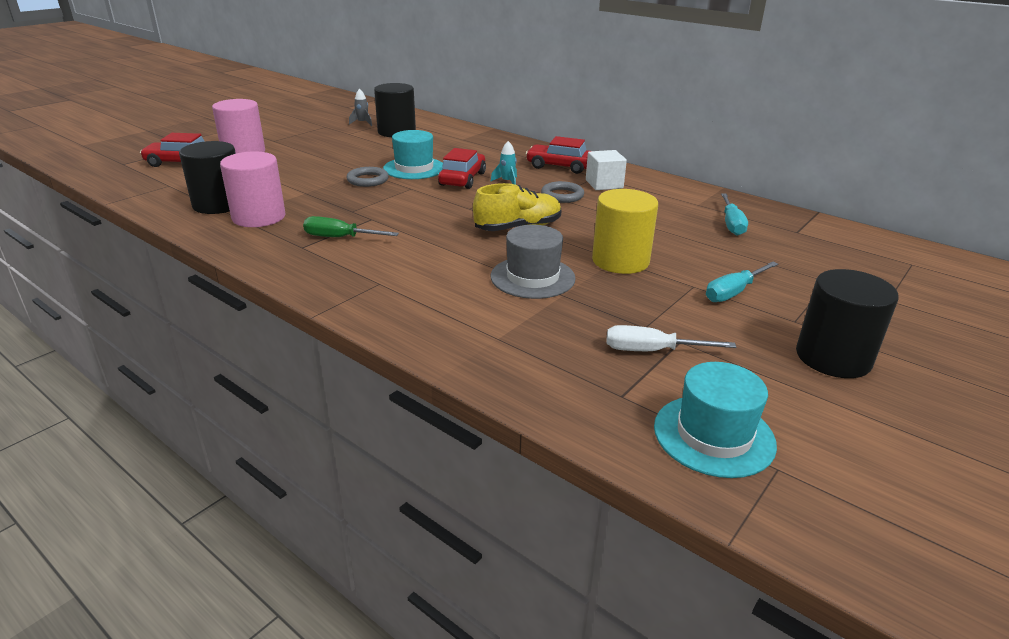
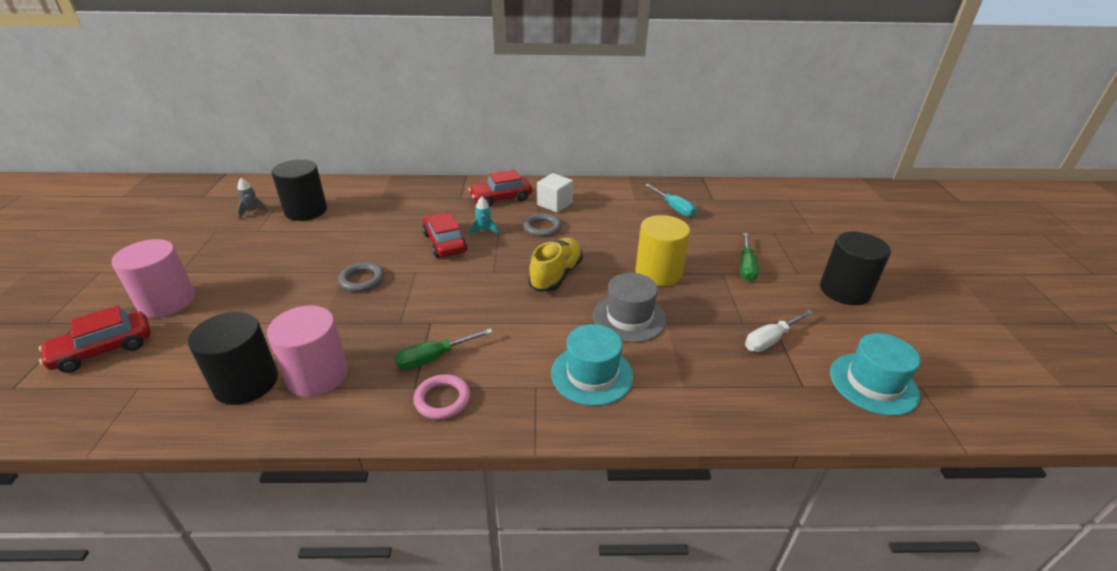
camera: 40 degrees left, 5 degrees up
turquoise hat [383,130,443,179] -> turquoise hat moved to [551,324,633,406]
turquoise screwdriver [706,262,778,302] -> green screwdriver [740,233,759,281]
none -> pink ring [413,374,470,420]

